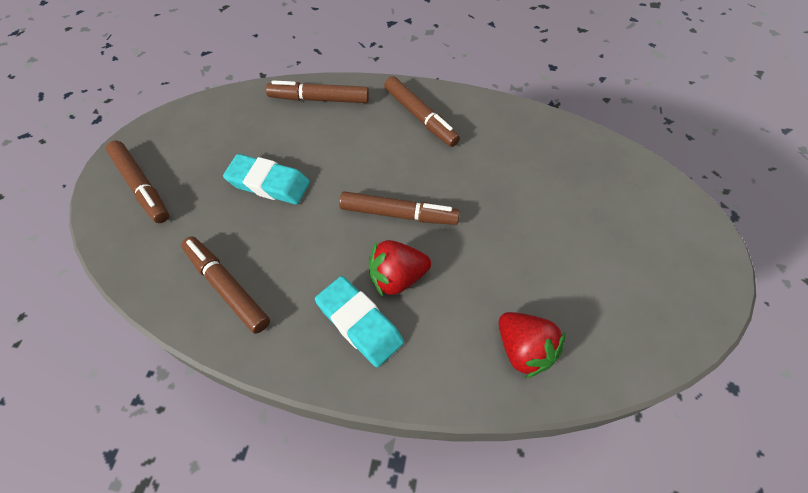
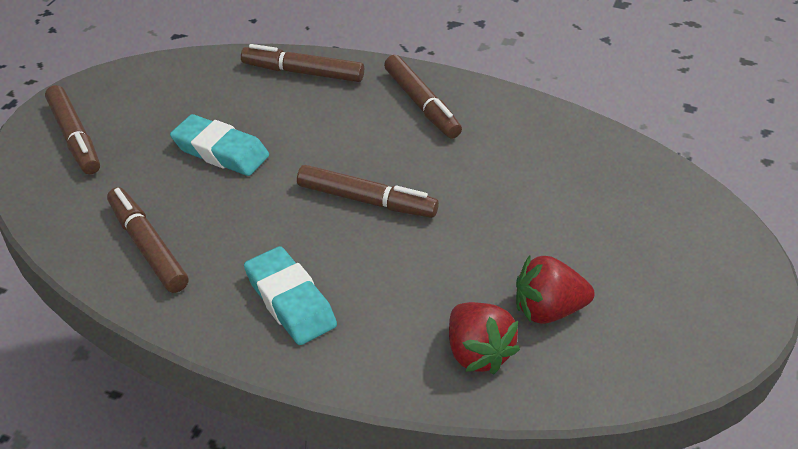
camera: 10 degrees right, 15 degrees down
red strawberry [369,240,431,297] -> red strawberry moved to [516,255,595,324]

